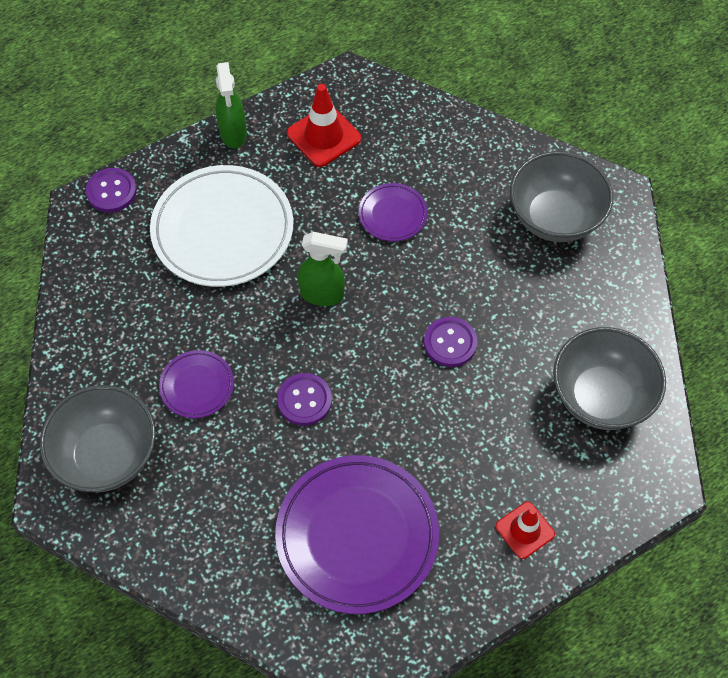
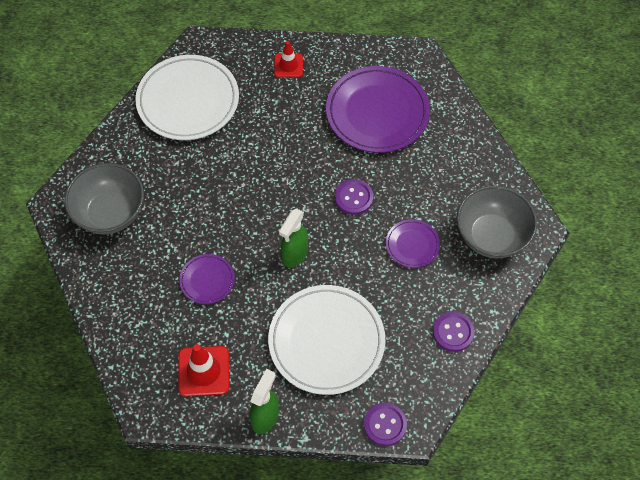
camera: 145 degrees left, 0 degrees up
green spray bottle [298,232,348,306] -> green spray bottle turned 105 degrees counterclockwise [279,208,308,267]
purple button [424,317,477,367] -> purple button moved to [433,312,475,352]
grey bowl [553,327,666,430] -> white plate [135,55,239,140]

